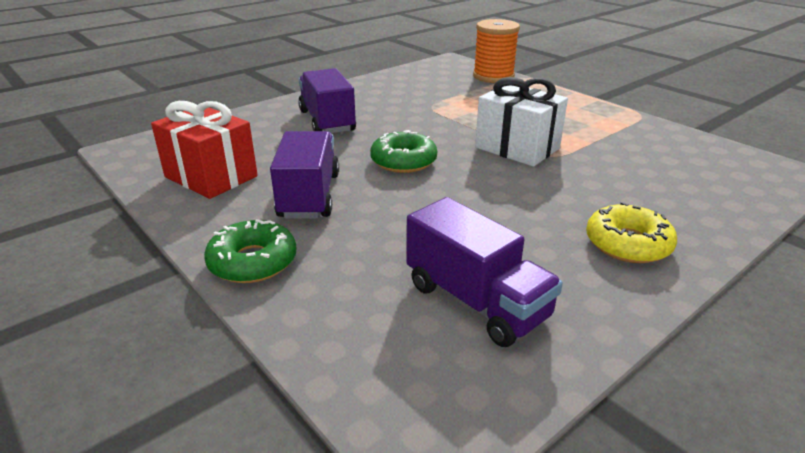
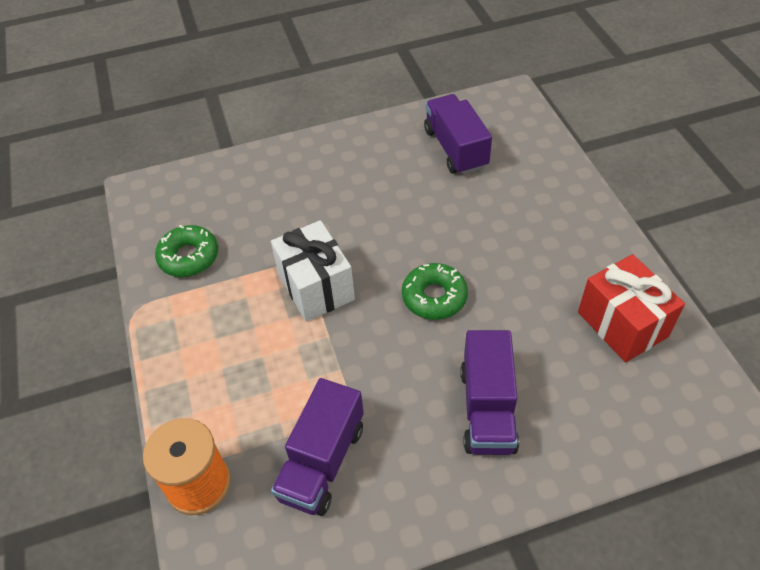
camera: 155 degrees left, 20 degrees up
green donut [204,219,297,283] -> green donut moved to [155,225,218,277]
purple truck [270,131,339,219] -> purple truck moved to [271,378,364,516]
yellow donut [586,202,677,263] -> none

